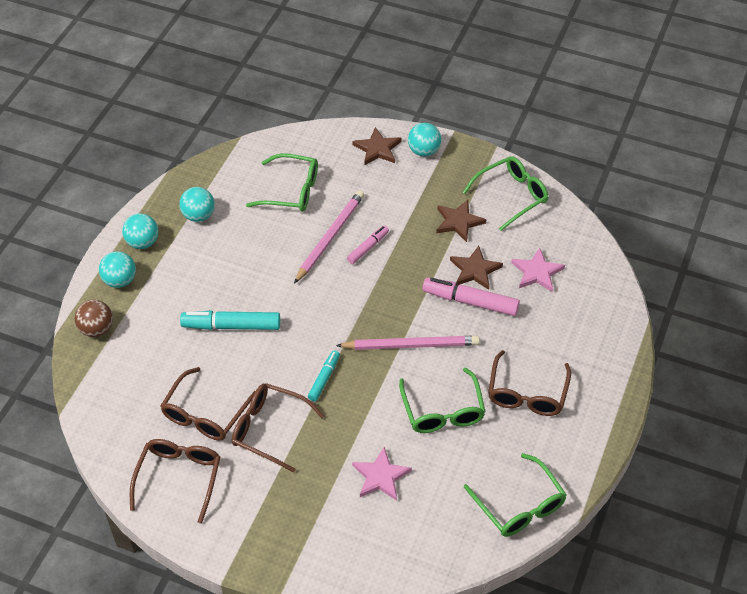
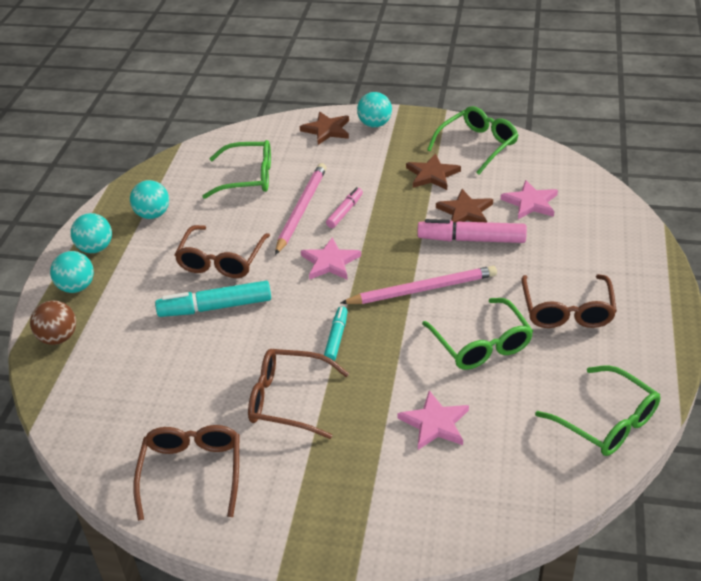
camera: 10 degrees left, 10 degrees down
brown glasses [160,367,255,441] -> brown glasses moved to [175,225,270,278]
none -> pink star [301,237,361,280]

